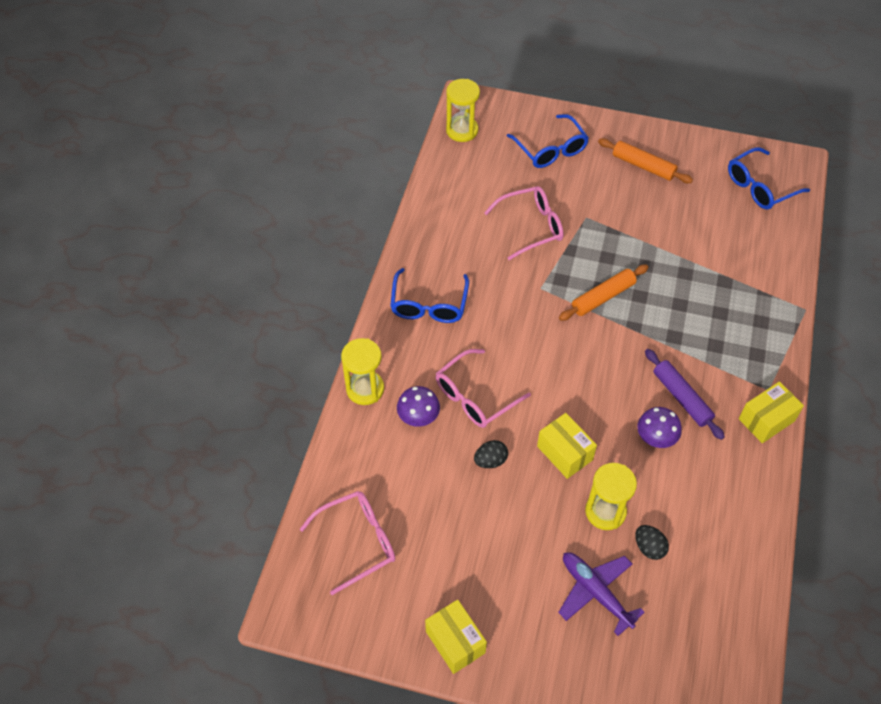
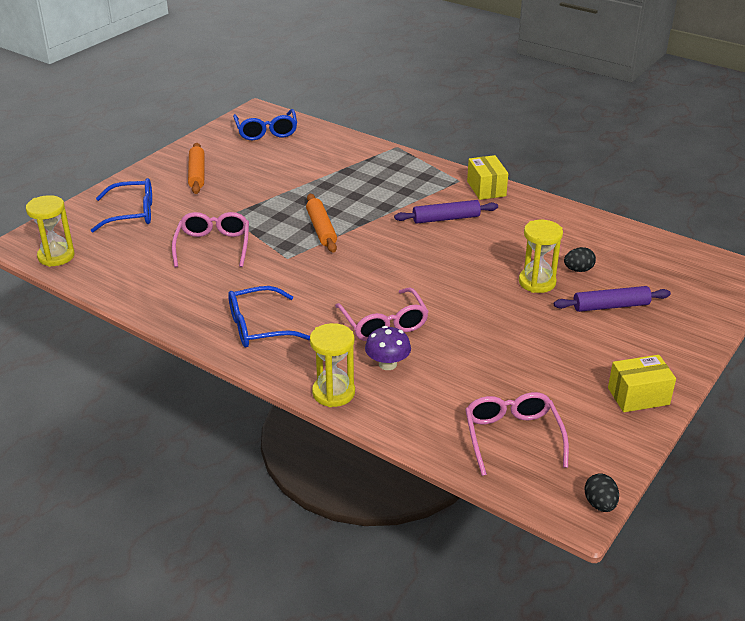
camera: 70 degrees left, 20 degrees down
blue glasses [390,268,469,323] -> blue glasses turned 135 degrees clockwise [228,286,310,348]
black egg [474,440,508,468] -> black egg moved to [585,473,619,512]
yellow box [537,413,597,479] -> none
purple plane [558,552,645,636] -> purple rolling pin [554,286,671,312]
orange rolling pin [598,138,693,183] -> orange rolling pin turned 60 degrees counterclockwise [188,143,205,194]
purple mushroom [637,407,682,448] -> none

